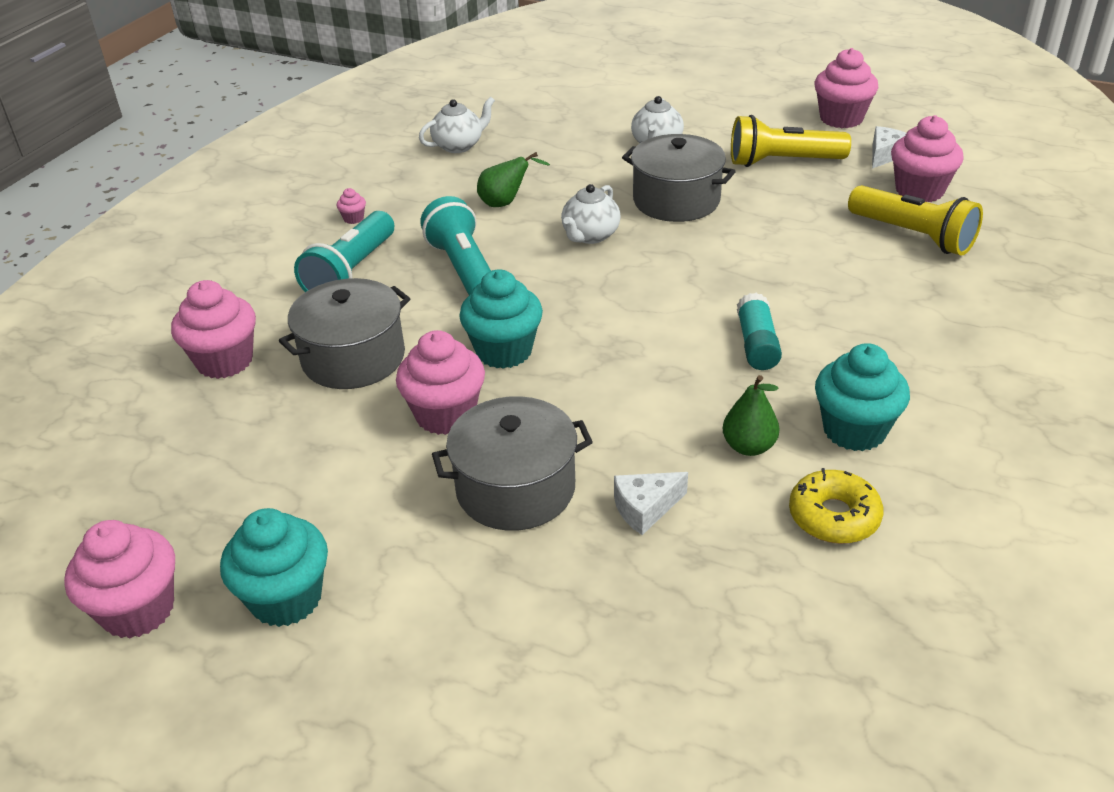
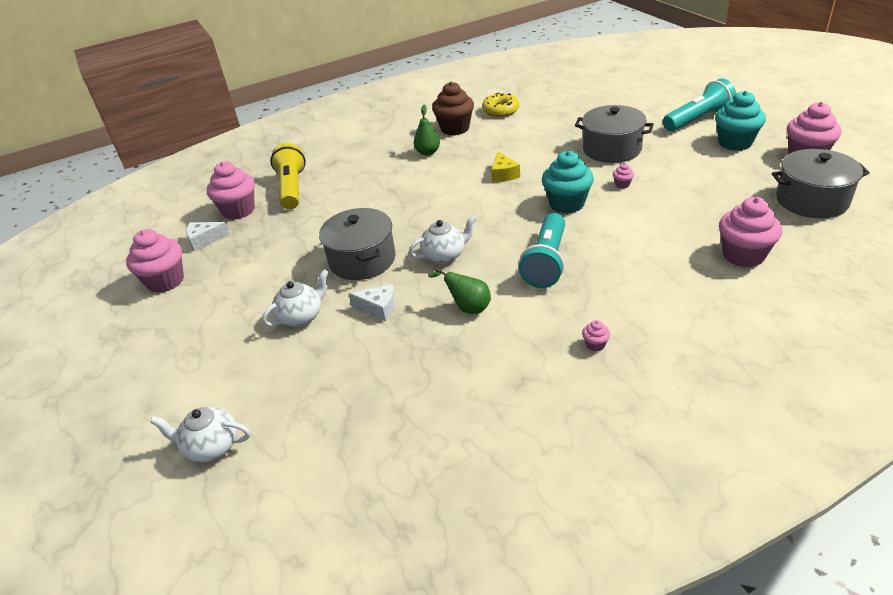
camera: 140 degrees left, 0 degrees up
grey pot [279,278,410,389] -> grey pot moved to [772,149,870,218]
turquoise flashlight [294,211,394,292] -> turquoise flashlight moved to [663,78,737,131]
pink cupcake [396,330,485,435] -> pink cupcake [613,163,634,189], size x0.42
white teapot [419,97,495,153] -> white teapot moved to [150,407,250,462]
white cheese [614,472,688,535] -> white cheese moved to [348,284,396,321]
green pear [723,375,779,456] -> green pear moved to [414,104,440,156]
yellow flashlight [731,115,851,167] -> none
turquoise glue stick [737,293,782,370] -> none
turquoise cupcake [815,343,910,451] -> brown cupcake [432,82,474,136]
none -> yellow cheese [491,151,520,182]

